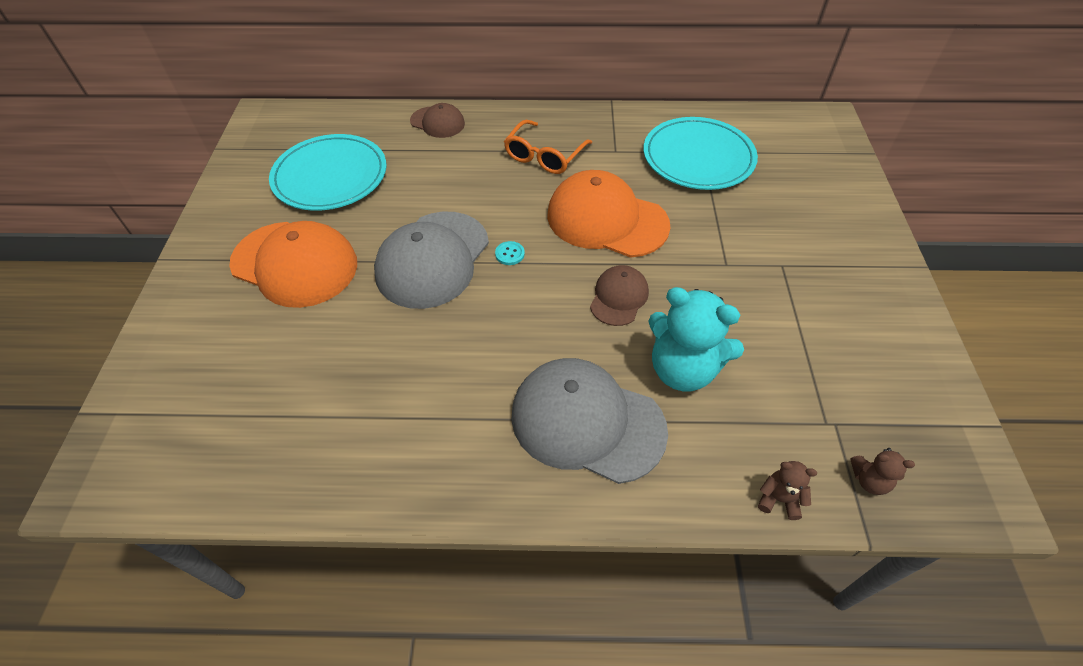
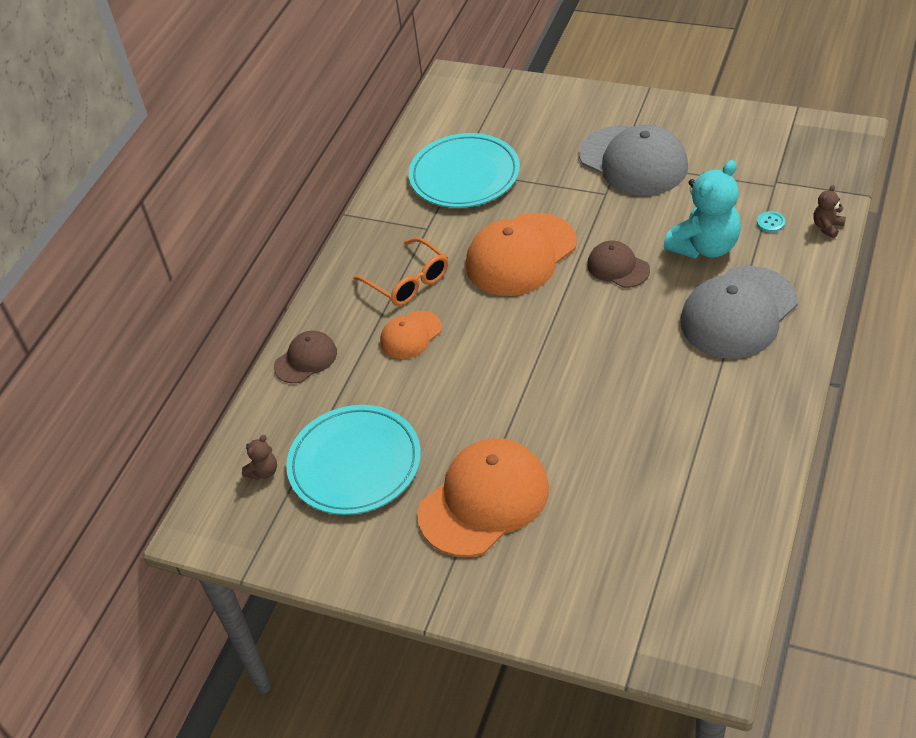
camera: 65 degrees left, 5 degrees down
grey cap [374,212,489,309] -> grey cap moved to [579,125,688,196]
turquoise button [495,241,525,265] -> turquoise button moved to [757,211,785,233]
brown teddy bear [851,448,915,495] -> brown teddy bear moved to [242,435,277,480]
none -> orange cap [380,311,442,359]

